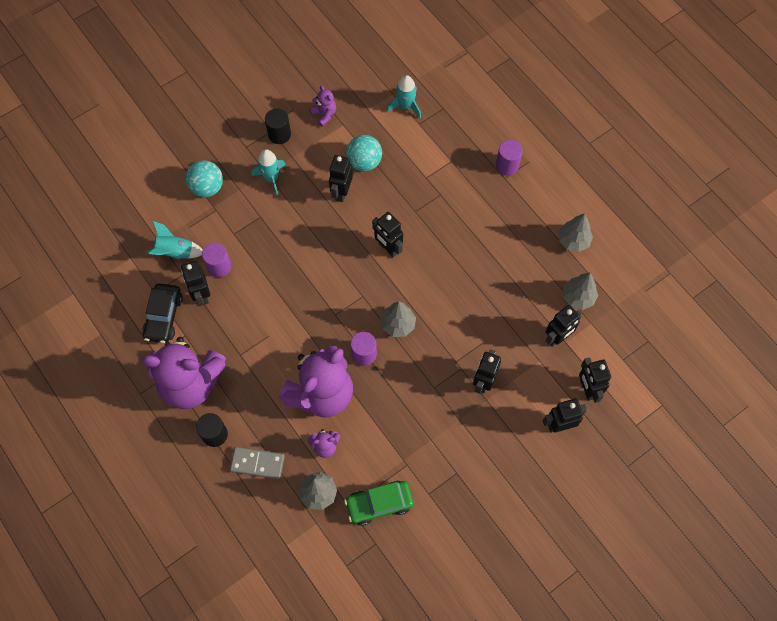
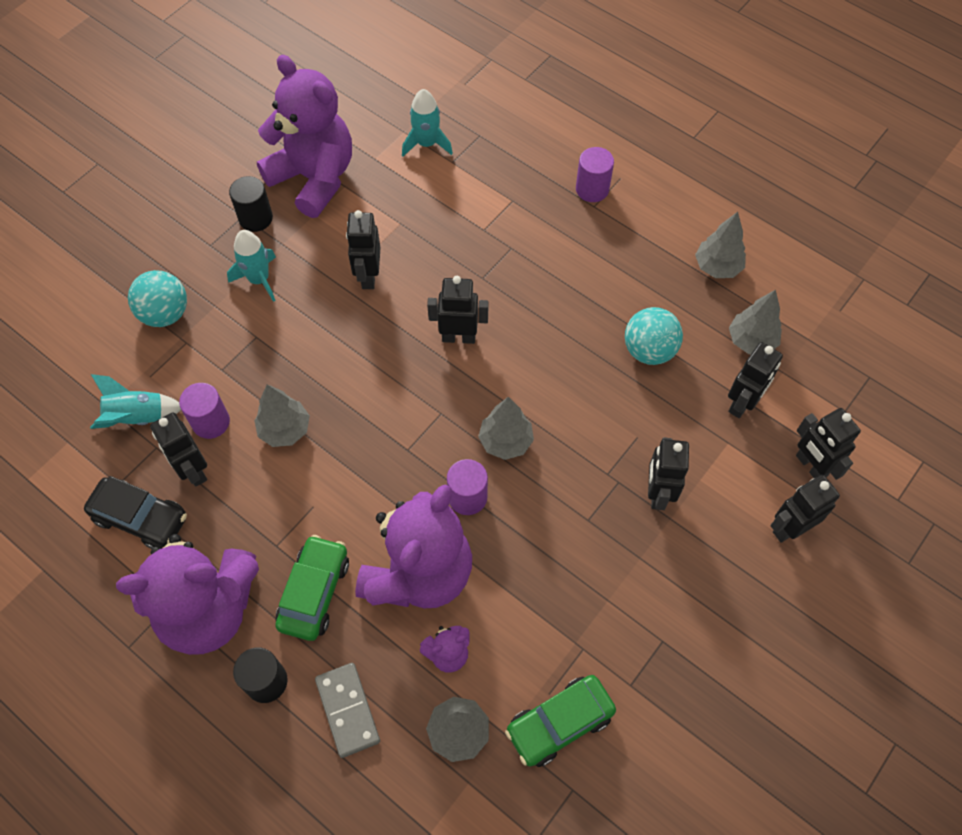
camera: 15 degrees left, 5 degrees down
black car [142,283,183,343] -> black car turned 60 degrees counterclockwise [84,476,187,549]
grey domino [230,447,285,479] -> grey domino turned 75 degrees clockwise [315,663,380,758]
purple teddy bear [310,85,336,127] -> purple teddy bear [257,55,352,218], size x2.42
turquoise ball [346,135,382,171] -> turquoise ball moved to [625,307,683,365]
black robot [372,212,403,258] -> black robot turned 150 degrees clockwise [427,276,488,344]
none -> grey tree [254,384,310,447]
none -> green car [275,535,349,641]

